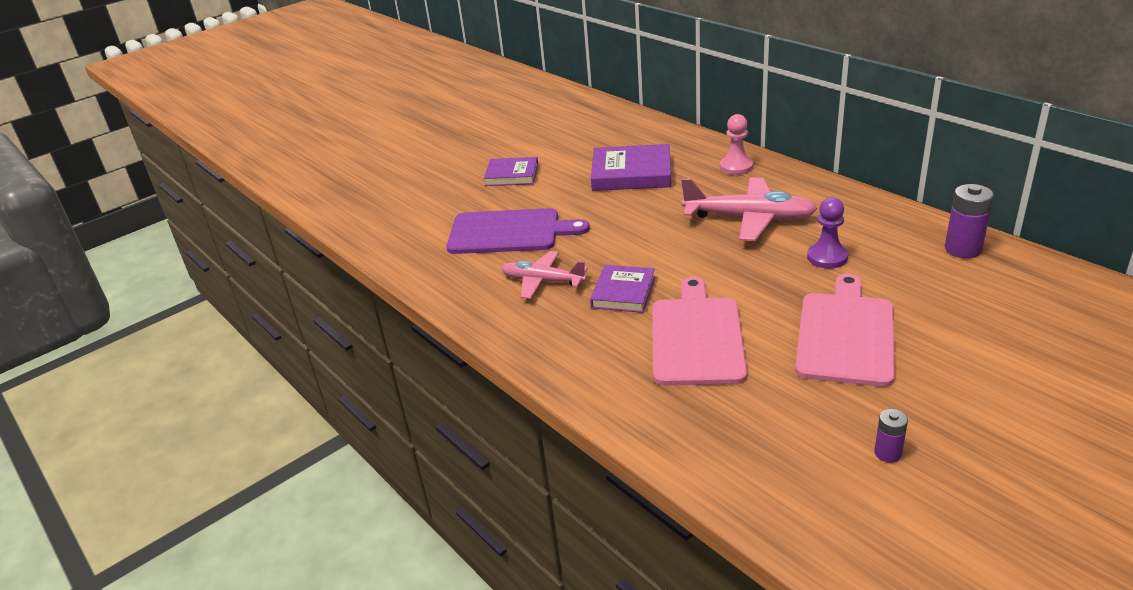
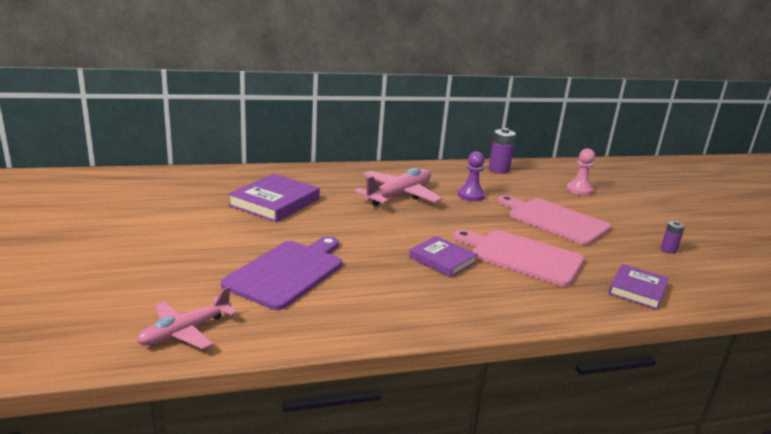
camera: 70 degrees left, 10 degrees down
purple book [484,157,538,186] -> purple book moved to [608,264,669,310]
pink plane [501,251,588,299] -> pink plane moved to [136,287,237,349]
pink pawn [720,114,753,175] -> pink pawn moved to [566,148,595,195]

